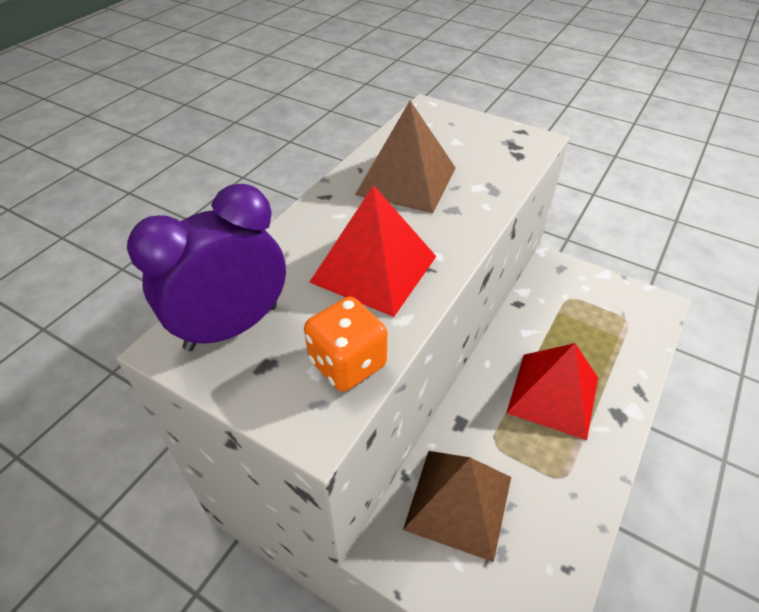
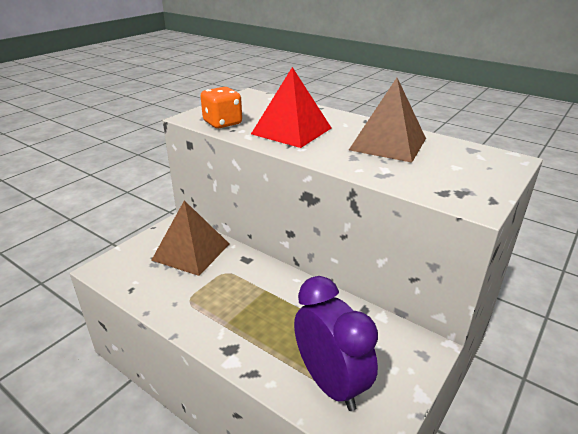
camera: 95 degrees right, 15 degrees down
purple clock [127,184,286,351] -> purple clock moved to [294,276,378,411]
red pyramid [507,343,598,440] -> none

